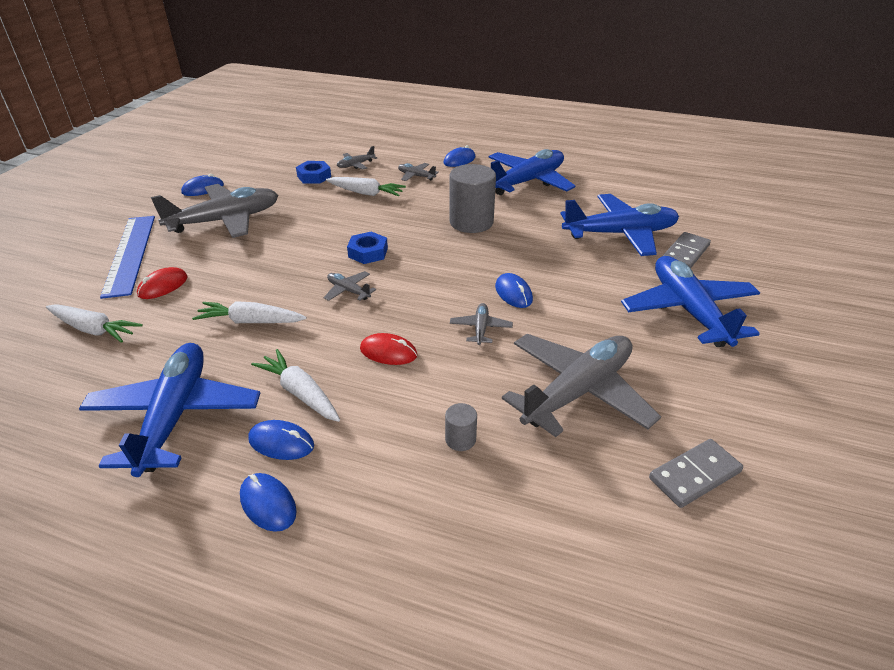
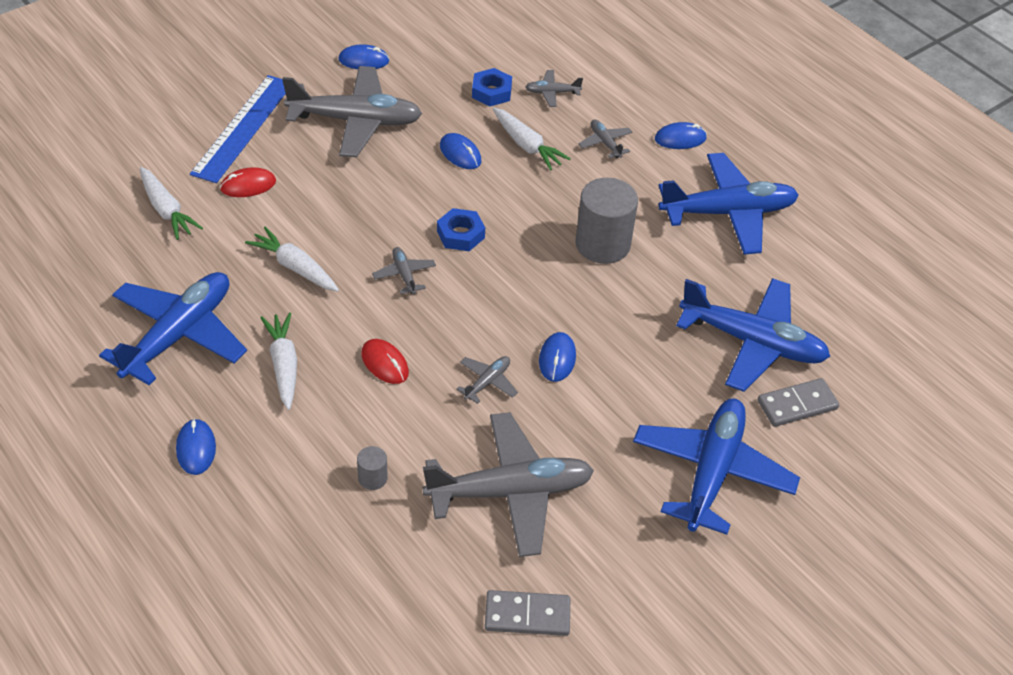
camera: 30 degrees right, 10 degrees up
blue mouse [248,420,314,460] -> blue mouse moved to [440,133,481,169]

